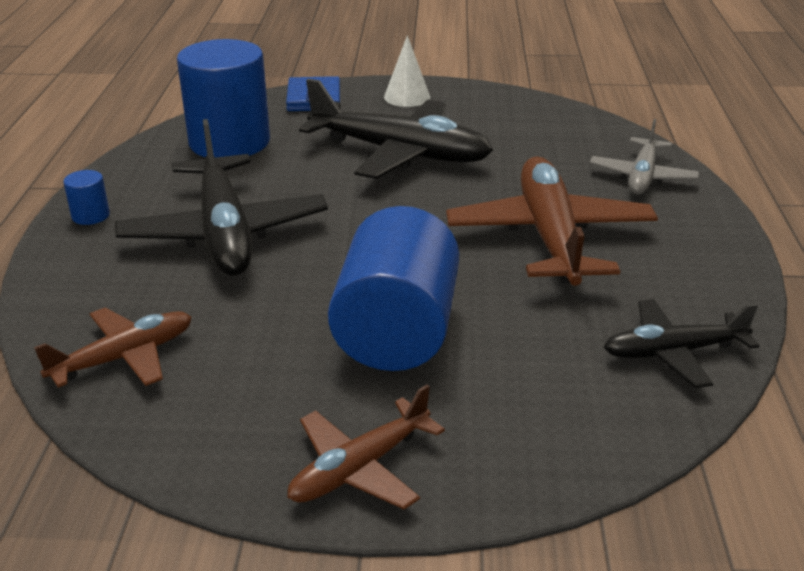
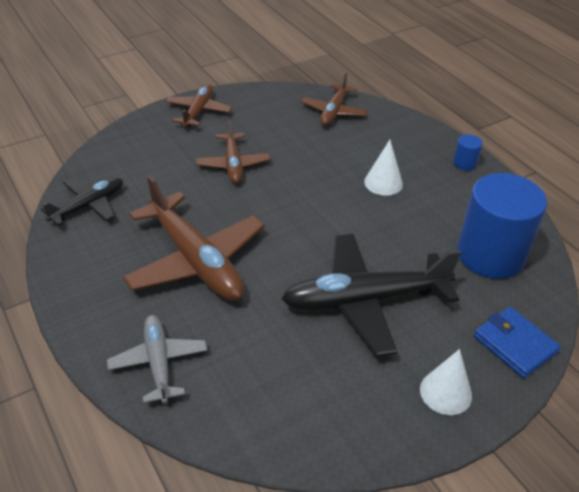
camera: 145 degrees right, 10 degrees up
black plane [115,119,328,276] -> white cone [364,140,403,196]
blue cylinder [328,206,459,371] -> brown plane [196,120,270,184]

